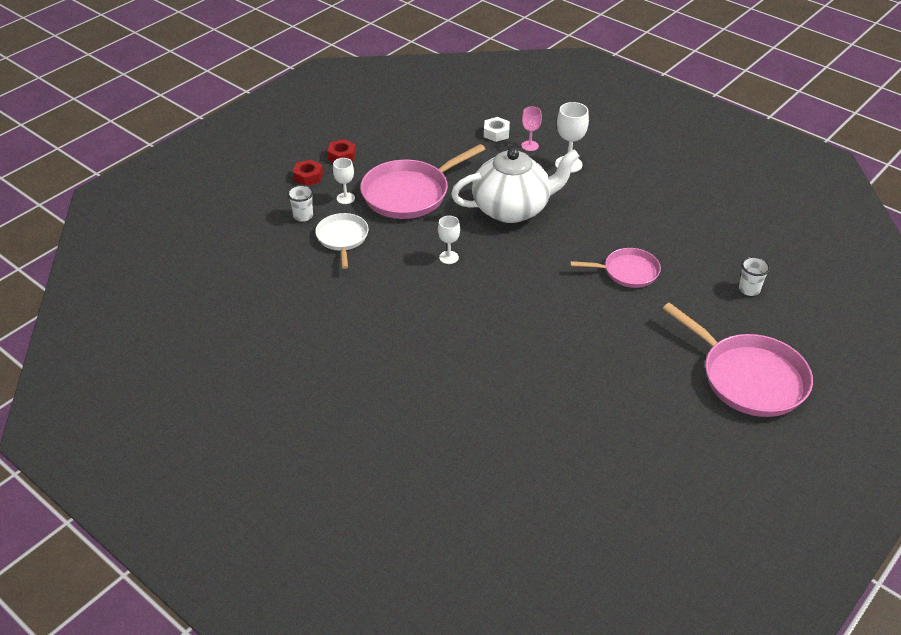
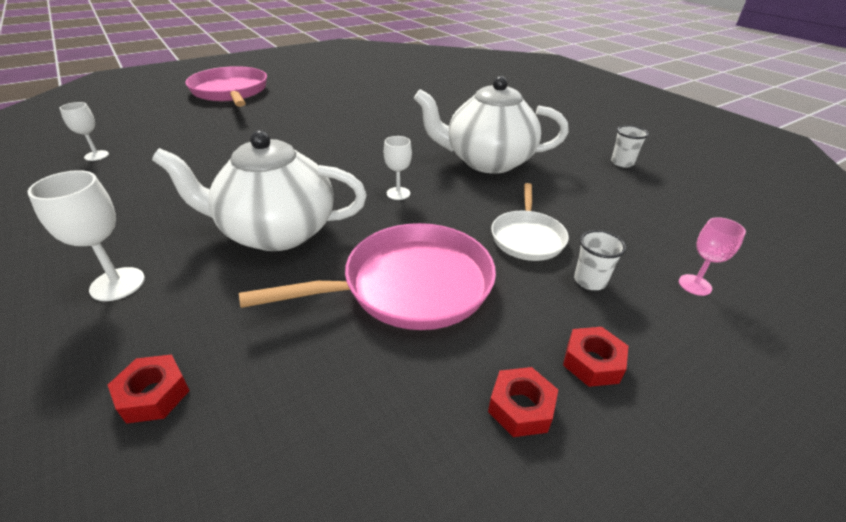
camera: 165 degrees left, 5 degrees down
white goblet [333,158,355,204] -> white goblet moved to [59,102,109,161]
white nut [484,117,510,142] -> red nut [108,355,190,424]
pink goblet [521,107,542,151] -> pink goblet moved to [679,217,746,296]
pink pan [570,248,661,288] -> none
white cup [739,256,770,296] -> white cup moved to [611,125,649,168]
none -> white teapot [414,76,569,173]

